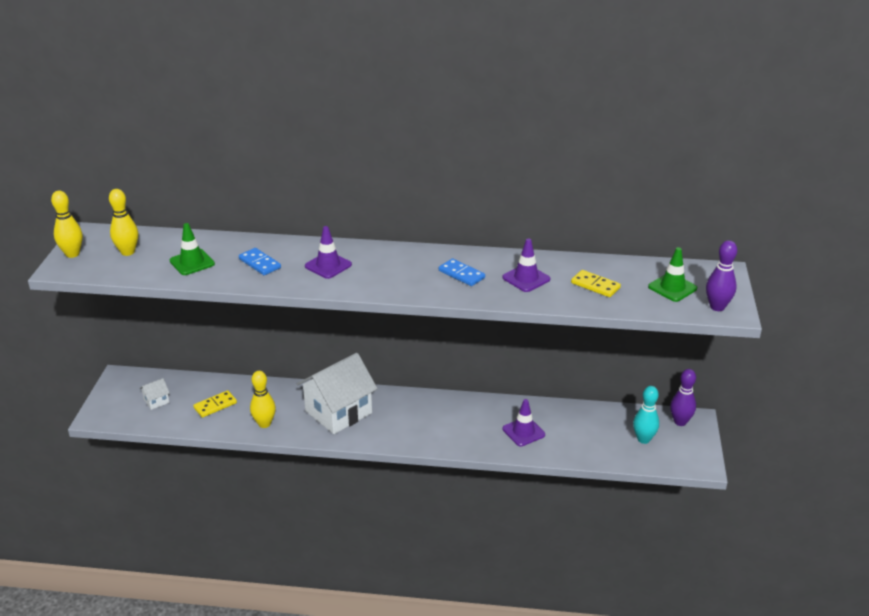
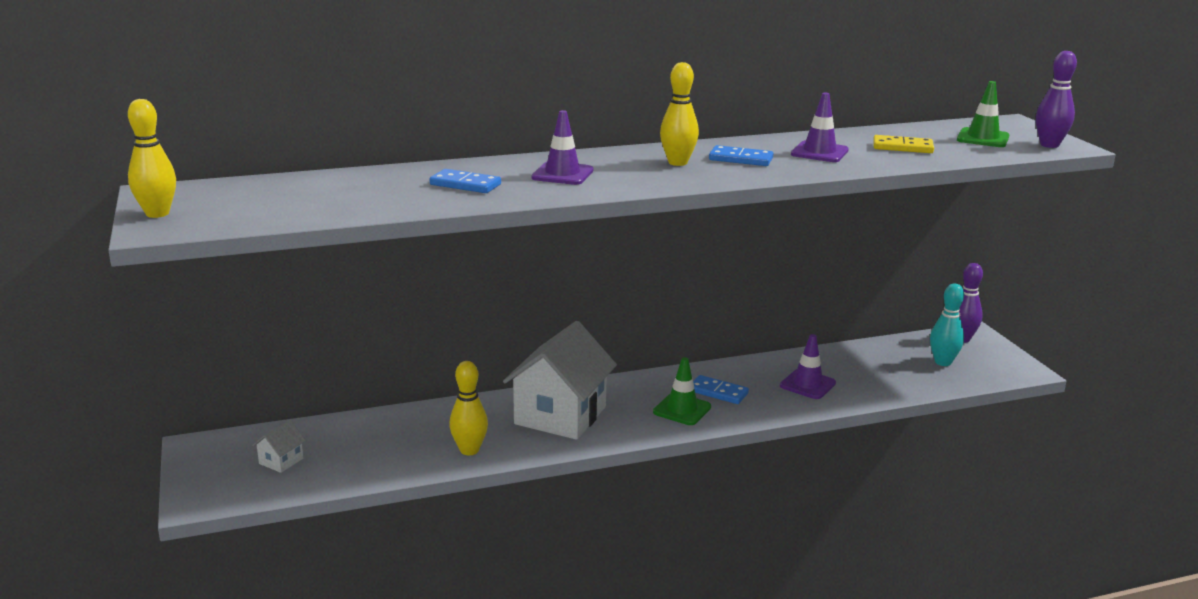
camera: 25 degrees left, 10 degrees down
yellow bowling pin [109,189,138,256] -> yellow bowling pin moved to [660,62,699,166]
green traffic cone [170,223,215,275] -> green traffic cone moved to [653,357,711,425]
yellow domino [193,390,237,418] -> none
none -> blue domino [693,375,749,404]

